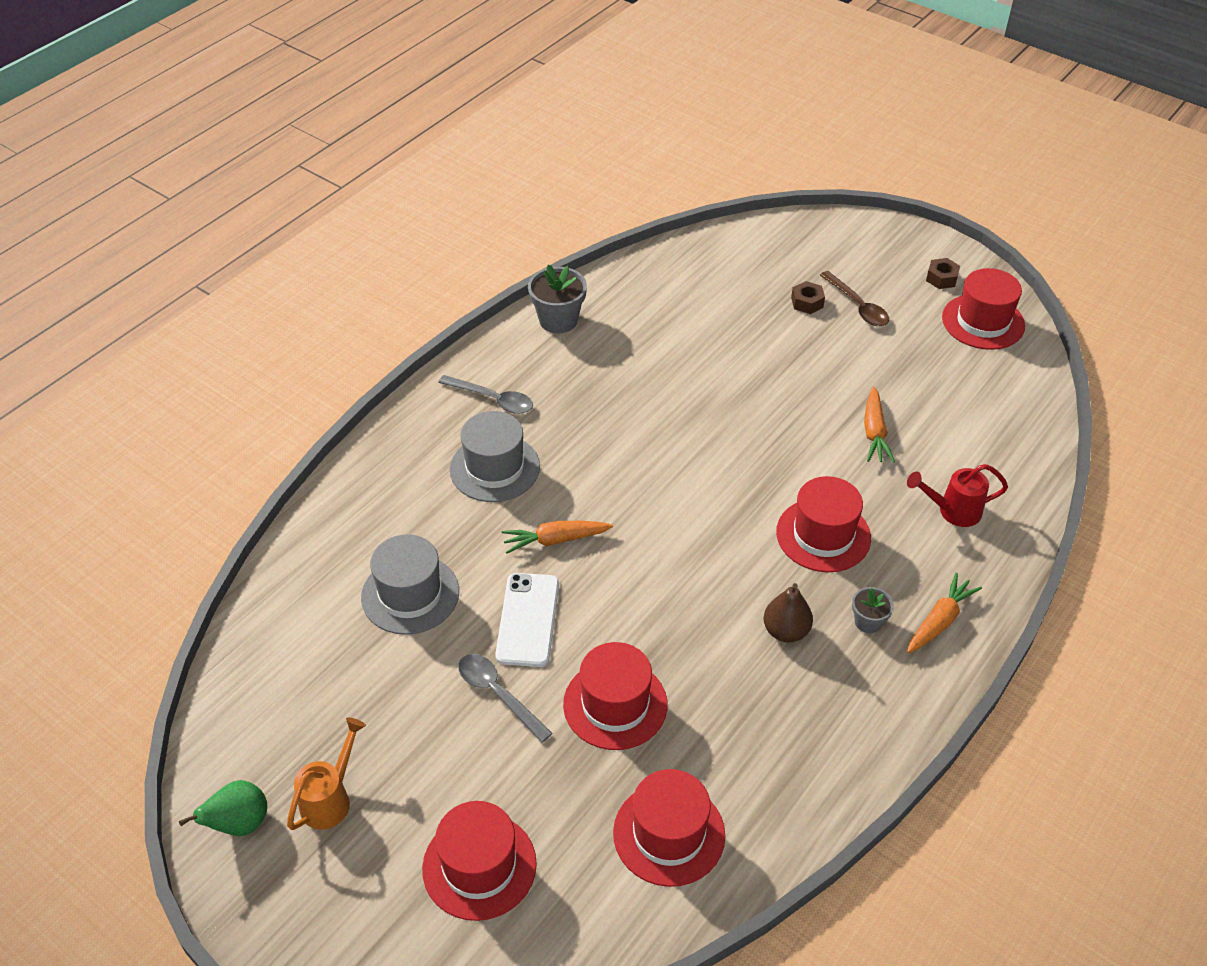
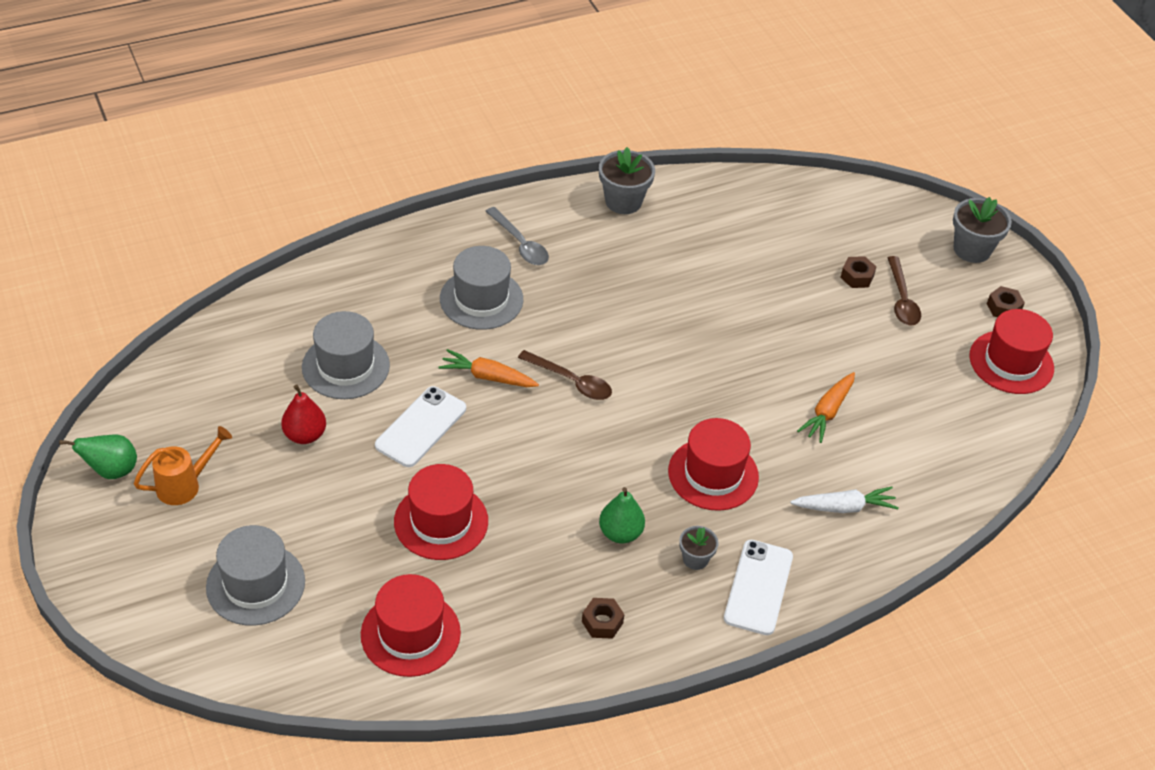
camera: 25 degrees right, 0 degrees up
red hat [422,801,537,921] -> grey hat [206,525,305,626]
grey spoon [458,654,553,743] -> none
brown pear [764,583,813,643] -> green pear [599,487,645,543]
red watering can [907,464,1008,527] -> white carrot [790,487,899,513]
orange carrot [907,572,982,654] -> white phone [724,540,793,635]
none -> red pear [281,385,326,444]
none -> brown spoon [518,350,612,400]
none -> brown nut [582,598,624,639]
none -> grey flower pot [953,197,1012,263]

